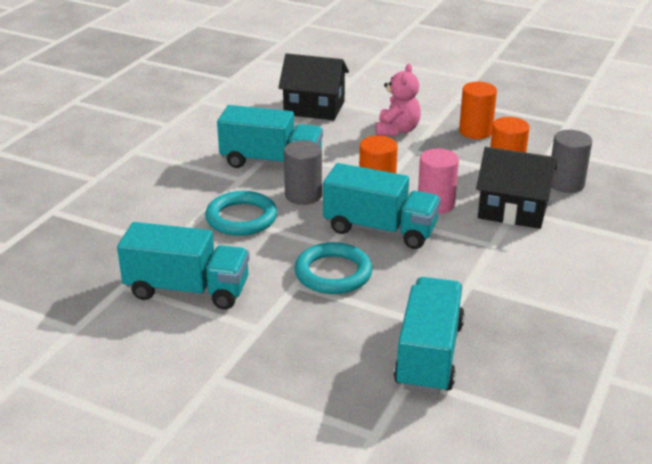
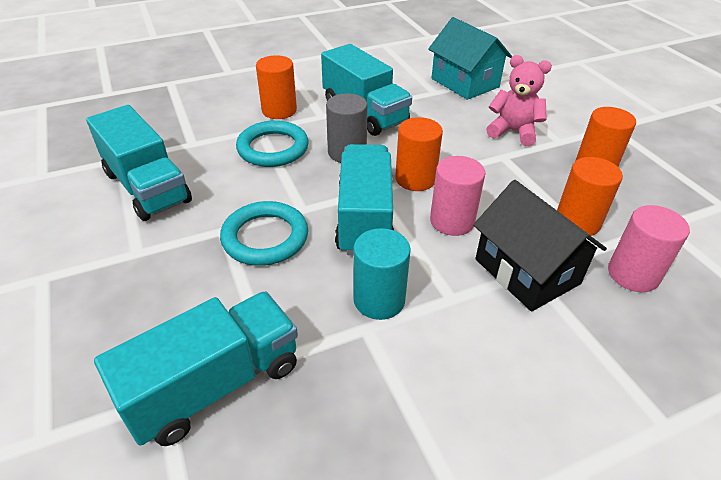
camera: 40 degrees right, 10 degrees up
black house [278,53,349,120] -> turquoise house [428,17,512,100]
turquoise truck [323,163,441,249] -> turquoise truck turned 150 degrees counterclockwise [335,144,394,255]
pink teddy bear [376,64,421,136] -> pink teddy bear turned 120 degrees counterclockwise [486,55,552,146]
grey cylinder [551,130,592,193] -> pink cylinder [608,205,690,292]
none -> orange cylinder [256,55,297,119]
none -> turquoise cylinder [353,228,411,320]

